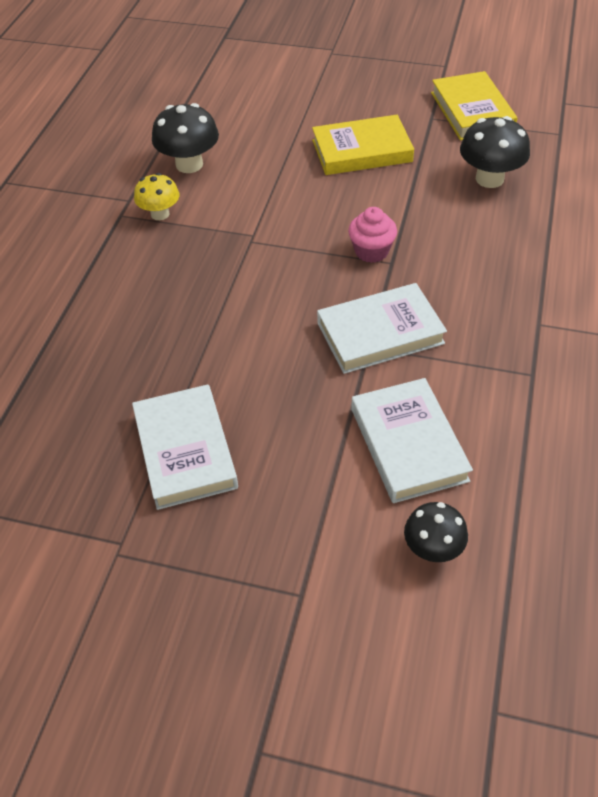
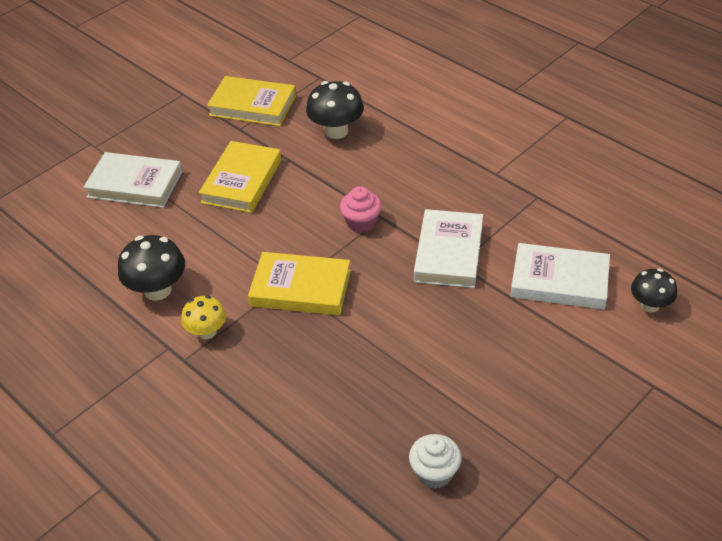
camera: 60 degrees left, 5 degrees down
white book [132,384,238,510] -> white book moved to [83,152,182,208]
none -> yellow book [248,252,351,315]
none -> white cupcake [409,434,461,489]

